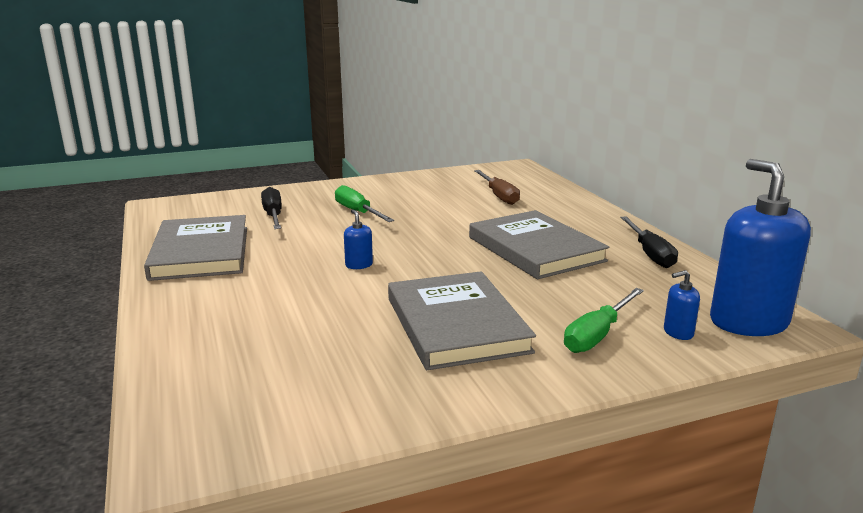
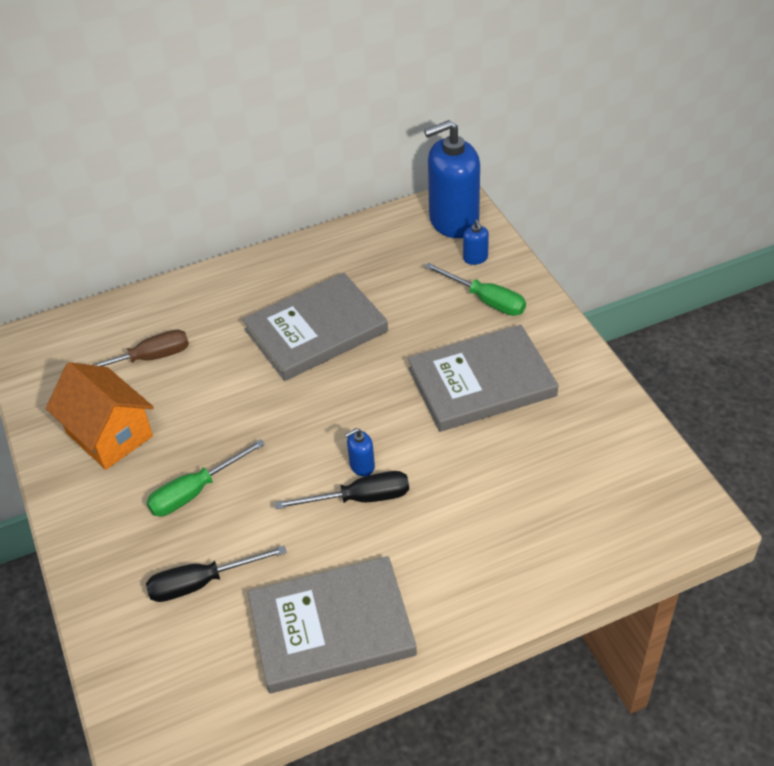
camera: 90 degrees left, 25 degrees up
black screwdriver [620,216,678,268] -> black screwdriver moved to [275,471,409,509]
none -> orange house [46,362,154,470]

